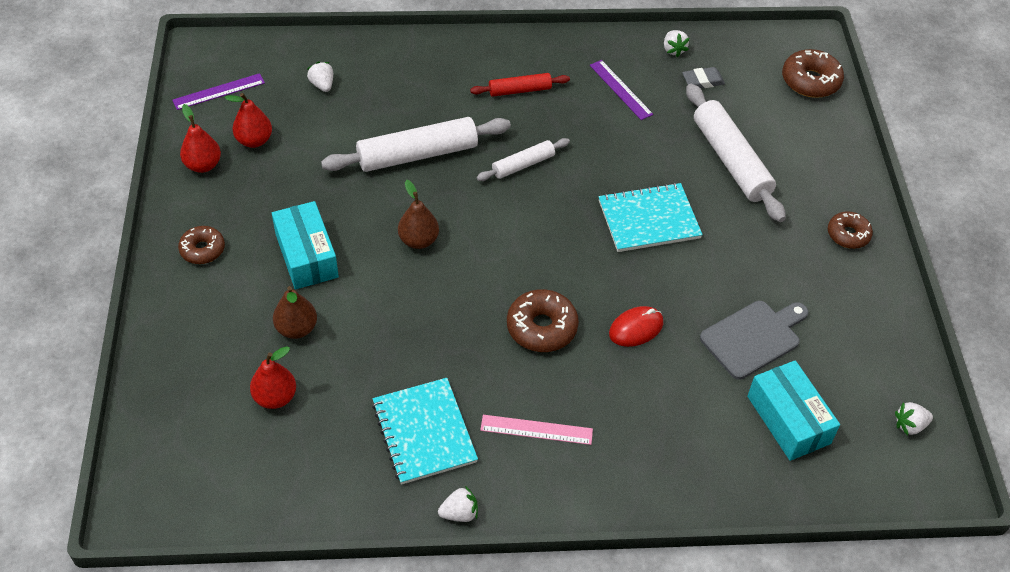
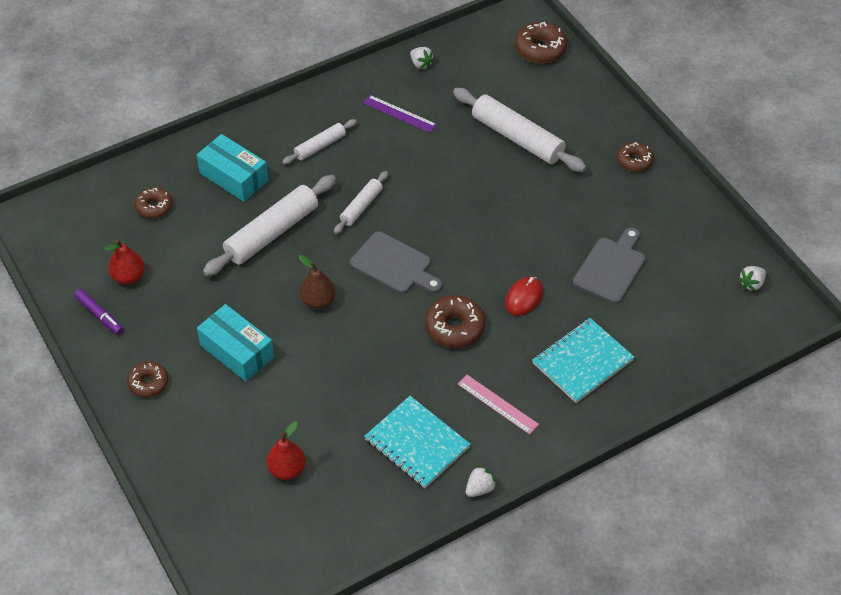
camera: 25 degrees left, 0 degrees up
purple ruler [172,73,265,110] -> none
red pear [180,104,221,173] -> purple marker [74,289,124,335]
brown pear [273,286,317,339] -> none
white strawberry [307,62,333,92] -> brown donut [135,187,172,218]
red rolling pin [470,73,570,97] -> white rolling pin [282,119,357,164]
pink ruler [480,415,593,445] -> pink ruler turned 60 degrees clockwise [458,375,539,435]
turquoise notebook [599,182,703,252] -> turquoise notebook moved to [532,318,635,403]
grey eraser [682,67,725,88] -> none
turquoise box [747,360,840,461] -> turquoise box moved to [197,134,268,202]
none -> grey cutting board [350,231,442,294]

